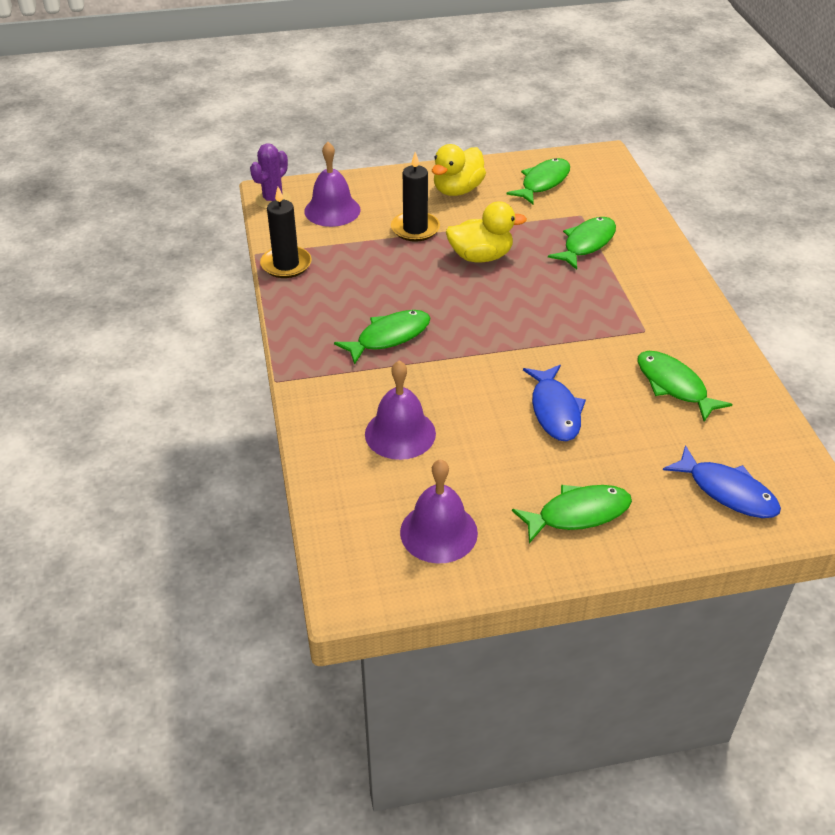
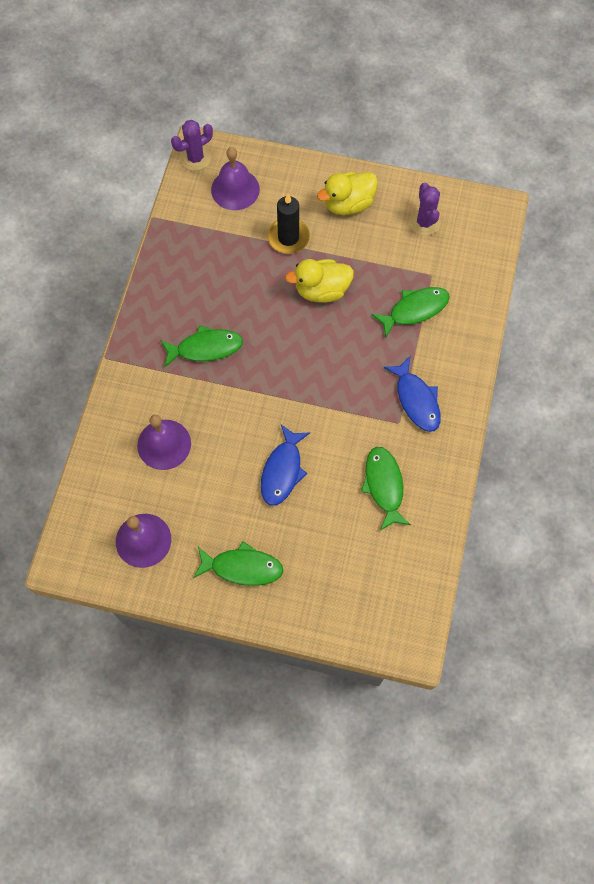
camera: 25 degrees right, 25 degrees up
black candle [260,187,312,278] -> none
yellow duck [446,201,527,262] -> yellow duck turned 150 degrees clockwise [285,259,354,303]
green fish [506,158,570,204] -> purple cactus [409,183,441,236]
blue fish [663,445,781,518] -> blue fish moved to [383,356,441,432]

